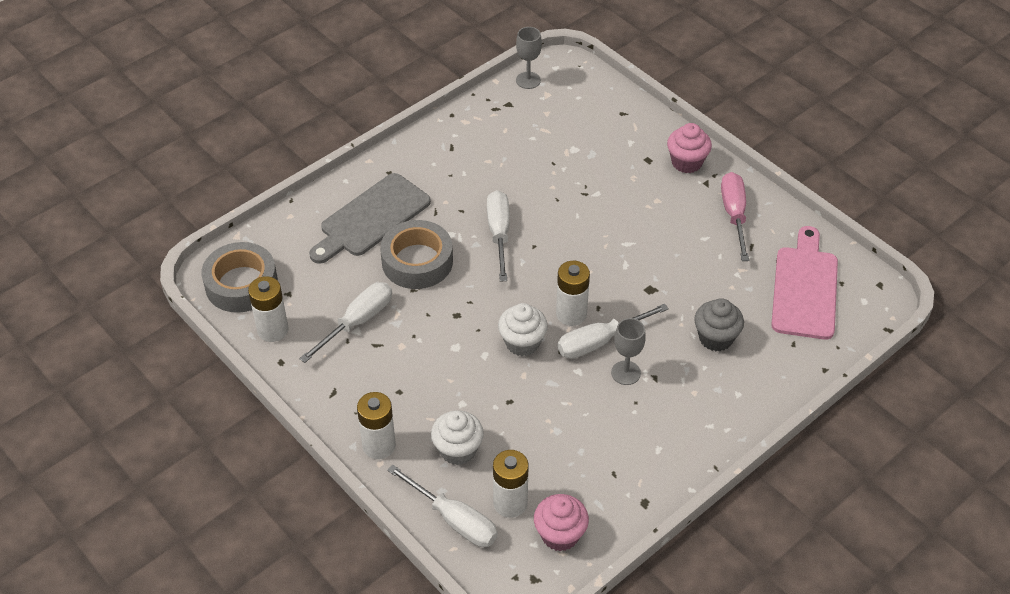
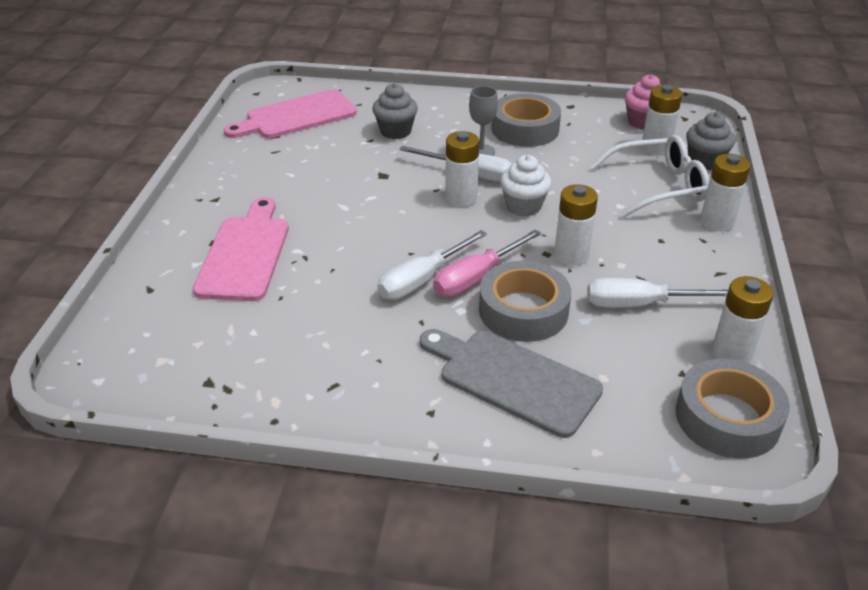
camera: 130 degrees left, 10 degrees down
grey cutting board [309,173,431,264] -> grey cutting board turned 150 degrees counterclockwise [420,329,603,438]
white screwdriver [387,465,498,547] -> grey cupcake [686,112,736,170]
white cupcake [431,410,484,465] -> white glasses [590,135,709,218]
grey goblet [516,27,542,89] -> none
pink cupcake [667,123,712,173] -> none
pink screwdriver [721,172,749,261] -> pink screwdriver moved to [433,229,541,297]
none -> pink cutting board [193,197,289,301]
none -> grey tape [491,93,561,147]
none -> white battery [554,184,598,265]

